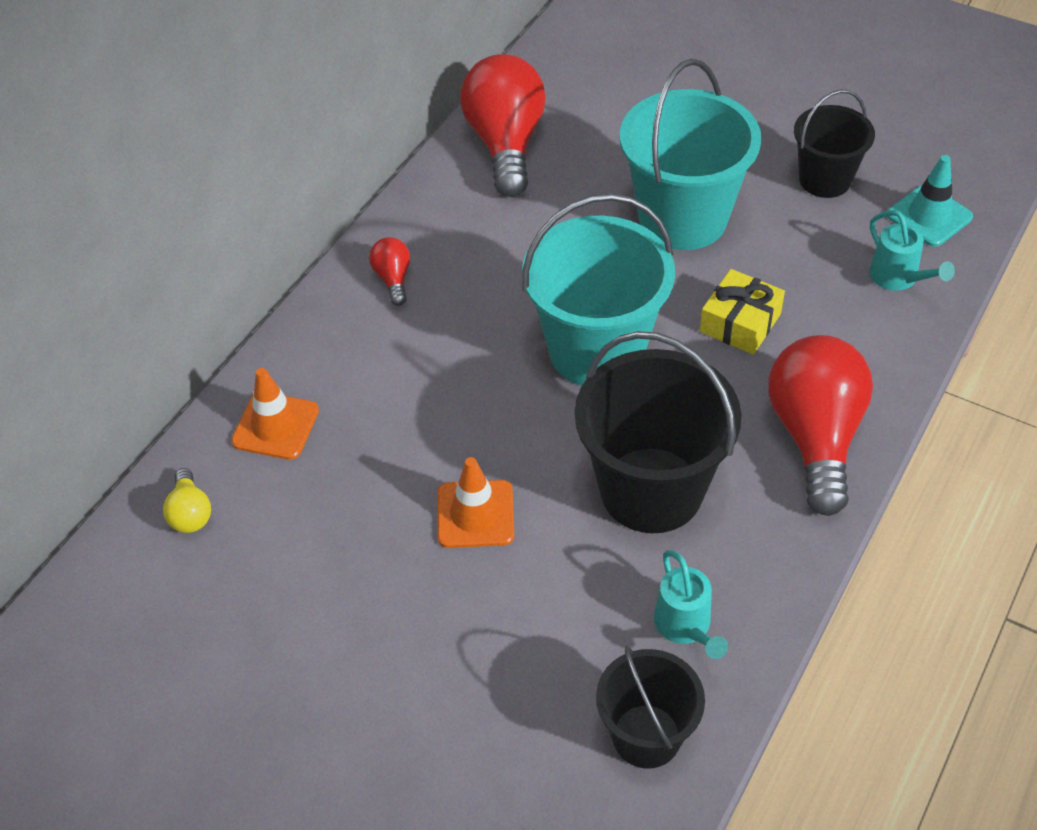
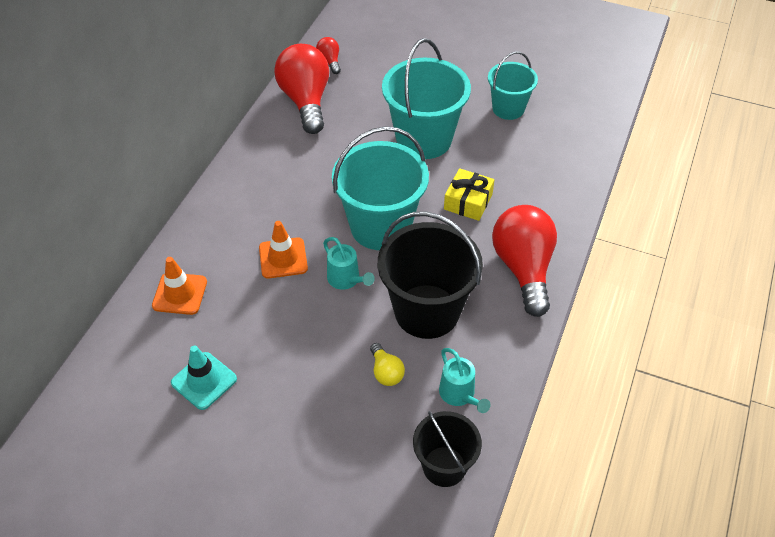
camera: 10 degrees left, 0 degrees up
yellow light bulb [163,468,211,533] -> yellow light bulb moved to [370,343,405,386]
red light bulb [369,237,410,306] -> red light bulb moved to [316,37,341,74]
orange traffic cone [437,457,514,548] -> orange traffic cone moved to [259,221,308,279]
black bucket [794,89,875,198] -> turquoise bucket [488,52,538,120]
turquoise watering can [869,210,955,291] -> turquoise watering can moved to [323,237,375,290]
turquoise traffic cone [887,155,973,247] -> turquoise traffic cone moved to [171,346,237,410]

